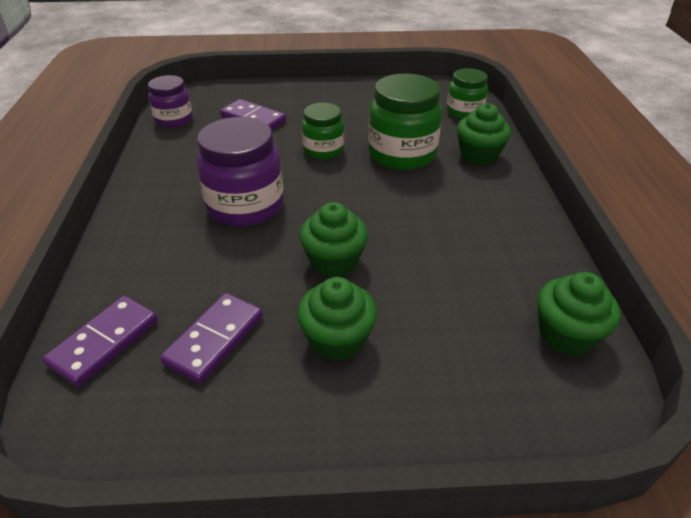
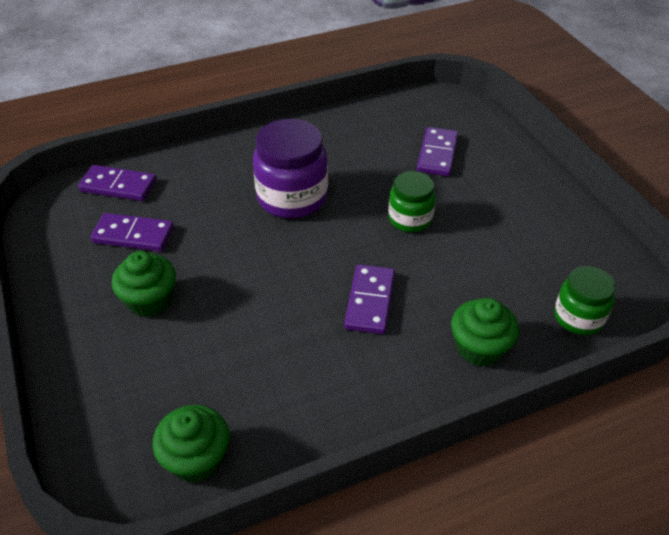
camera: 70 degrees right, 5 degrees up
purple jar [148,75,193,128] -> none
green cupcake [300,202,368,277] -> none
green jar [368,74,442,170] -> none
none -> purple domino [344,264,395,334]

